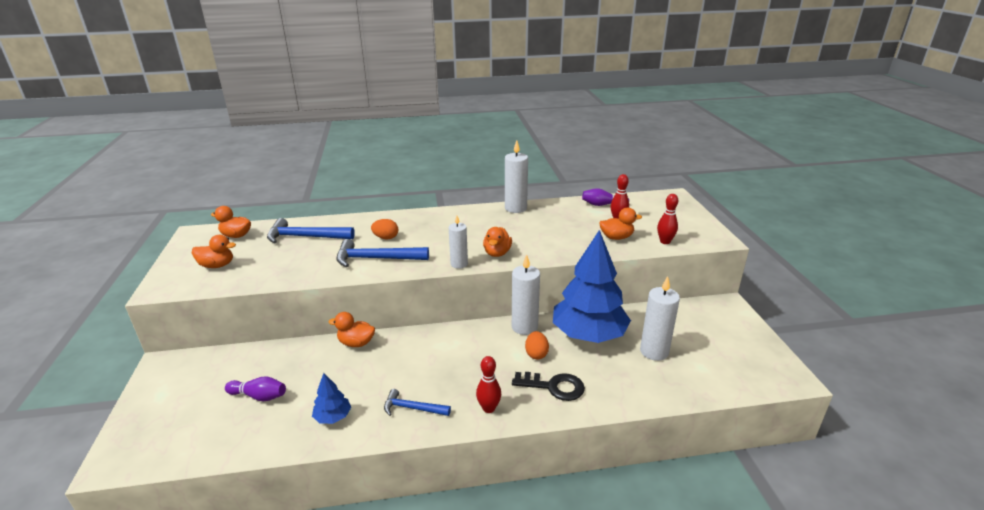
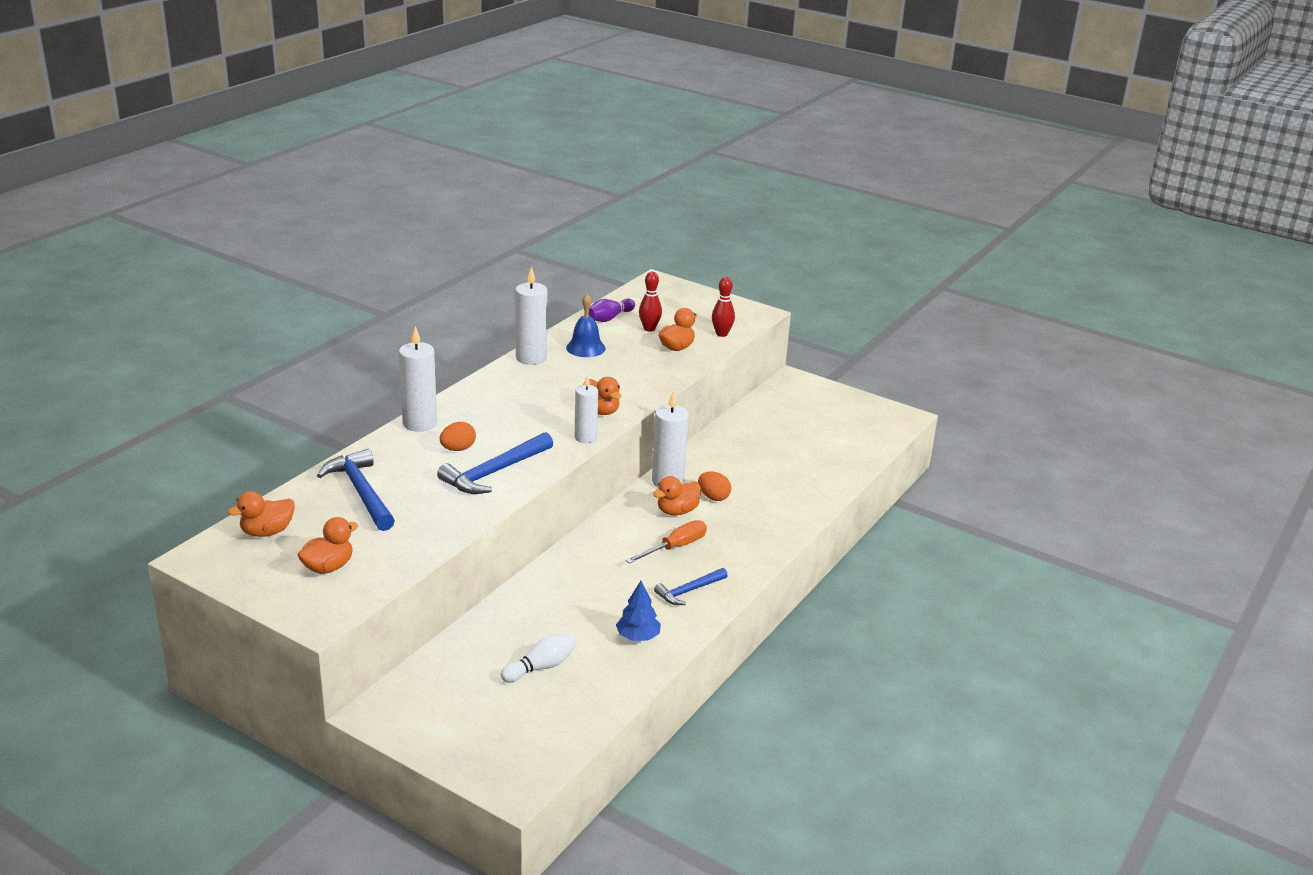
camera: 50 degrees left, 0 degrees up
purple bowling pin [225,376,286,402] -> white bowling pin [500,633,576,683]
blue hammer [267,218,355,243] -> blue hammer turned 105 degrees clockwise [317,449,395,531]
orange duck [328,312,375,347] -> orange duck moved to [653,476,701,515]
red bowling pin [476,356,501,413] -> none
black key [512,372,585,401] -> none
blue tree [553,230,631,343] -> none
white candle [640,276,680,361] -> white candle moved to [399,326,437,432]
none -> blue bell [566,294,606,357]
none -> orange screwdriver [626,520,707,564]

